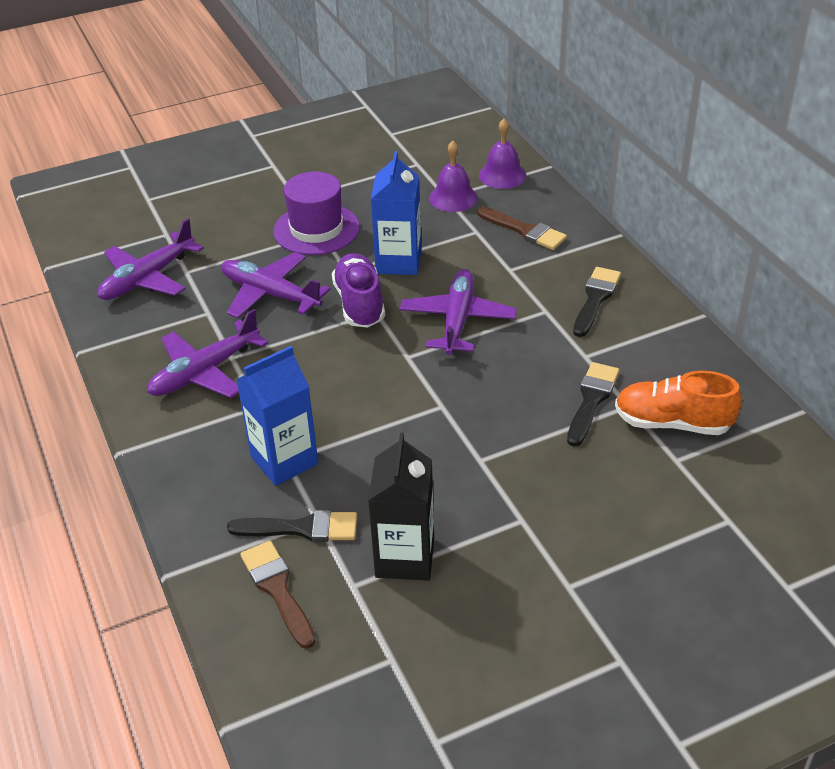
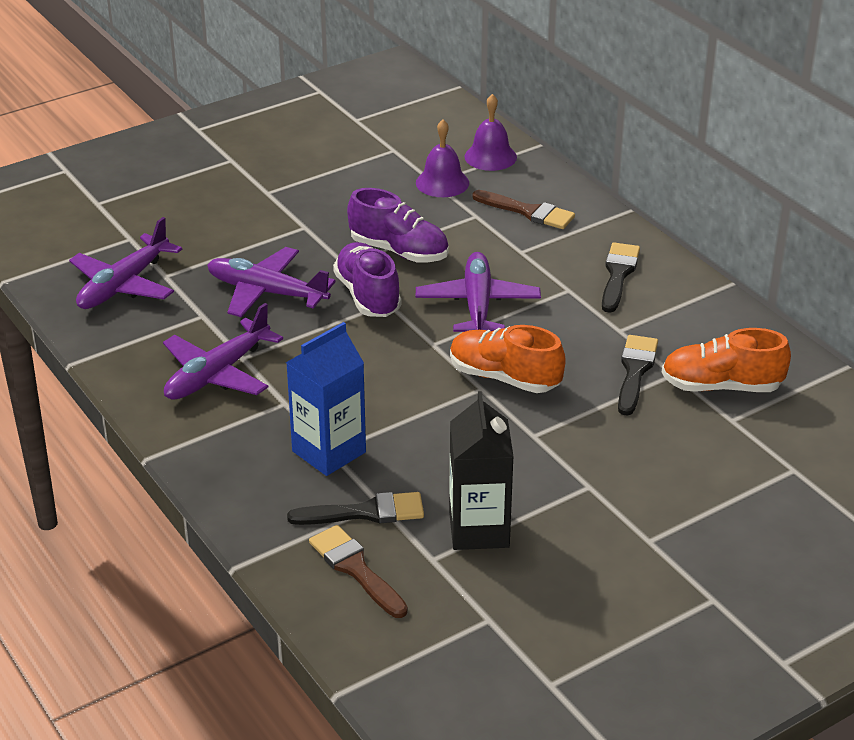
camera: 10 degrees left, 5 degrees down
purple hat [273,171,360,255] -> none
blue carton [371,151,421,275] -> purple shoe [347,188,449,262]
none -> orange shoe [450,325,566,393]

